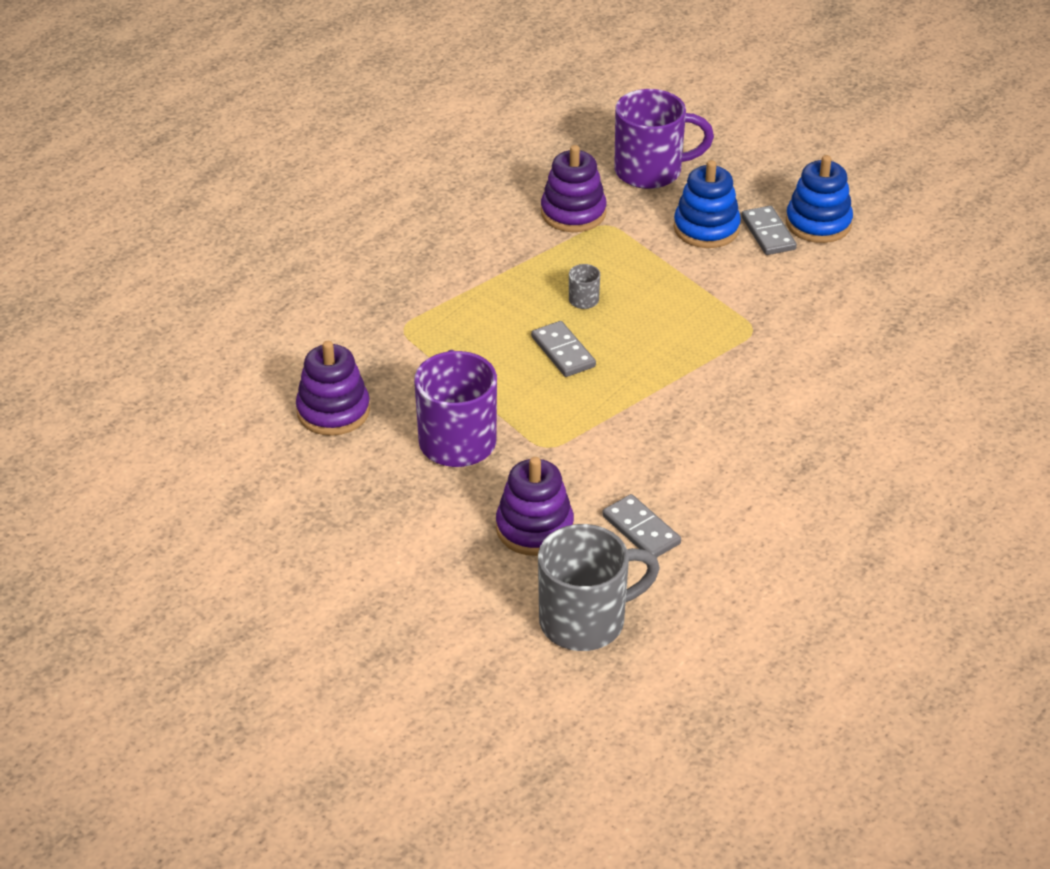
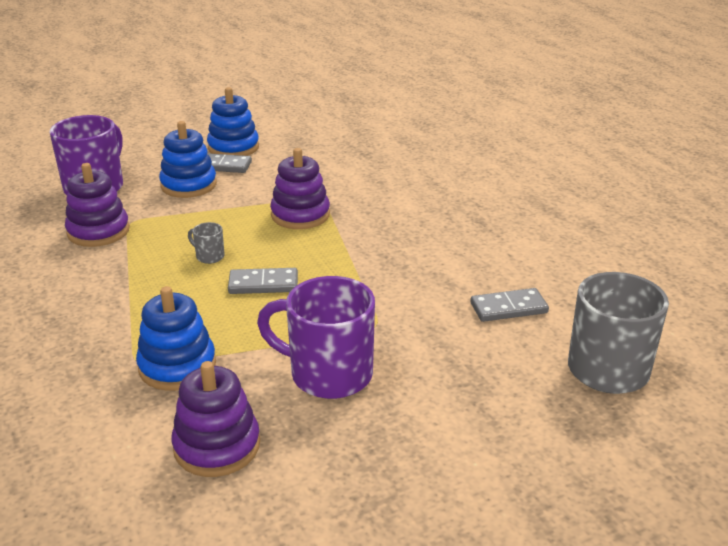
camera: 65 degrees left, 10 degrees down
purple stacking toy [496,457,574,556] -> purple stacking toy moved to [270,148,330,229]
none -> blue stacking toy [136,286,216,391]

